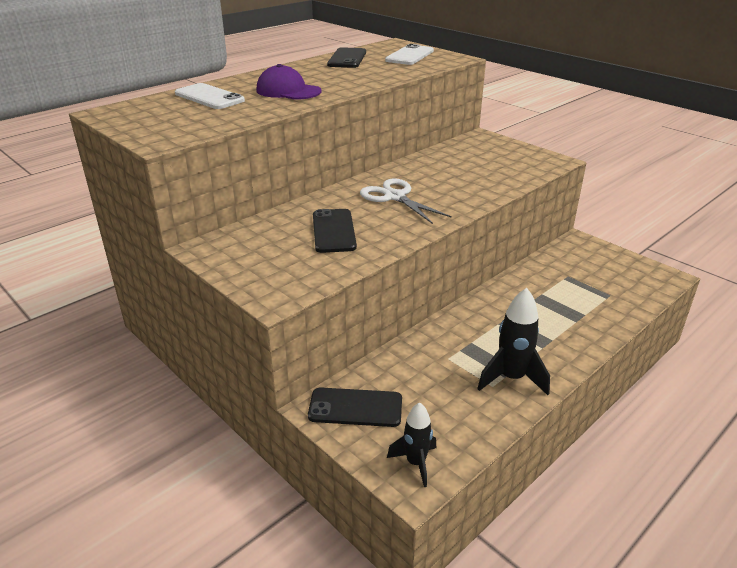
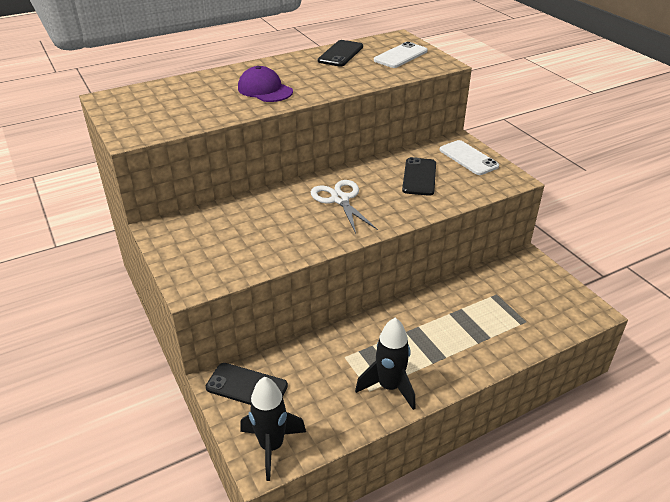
camera: 15 degrees right, 5 degrees up
white phone [175,83,245,109] -> white phone moved to [440,140,499,175]
black phone [313,209,357,253] -> black phone moved to [402,157,436,196]
black rocket [387,402,436,487] -> black rocket [240,377,306,481], size x1.52

